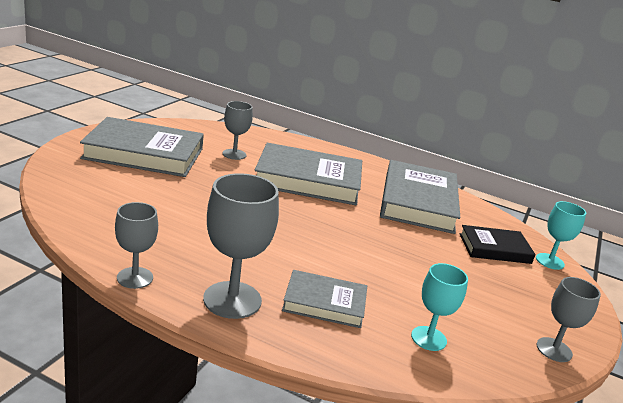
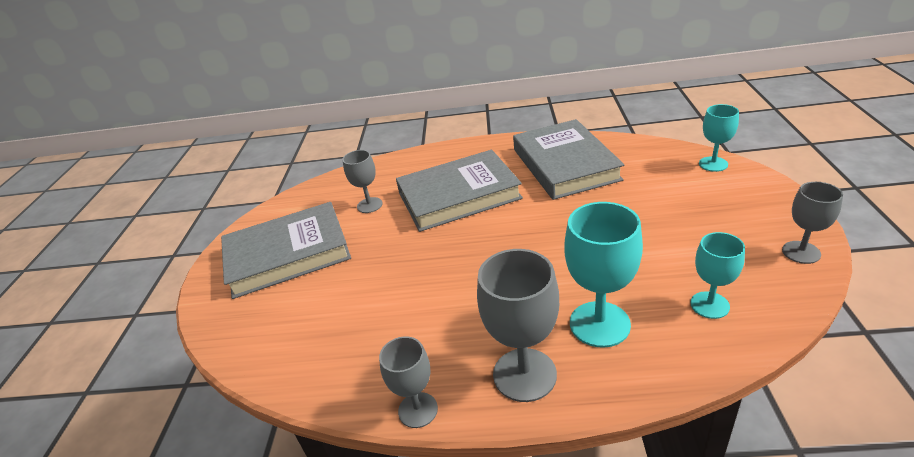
camera: 15 degrees left, 10 degrees up
grey book [282,270,367,328] -> turquoise goblet [564,202,643,348]
black book [459,225,536,264] -> none

